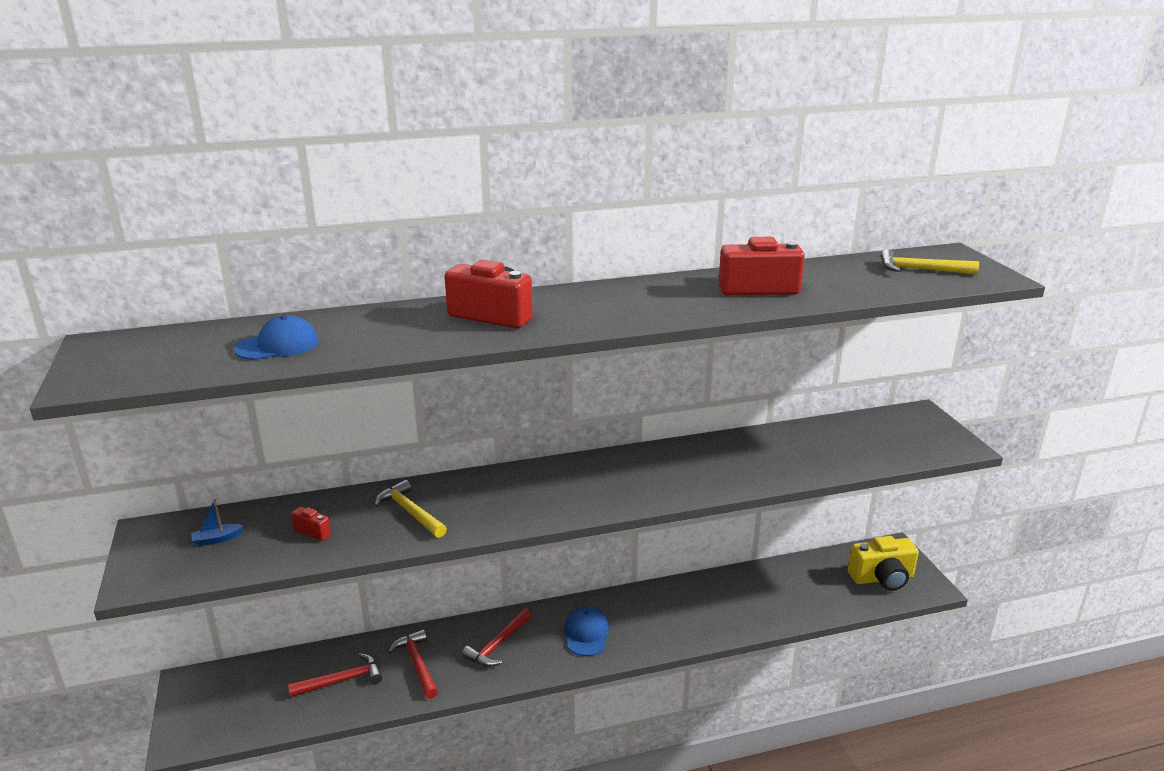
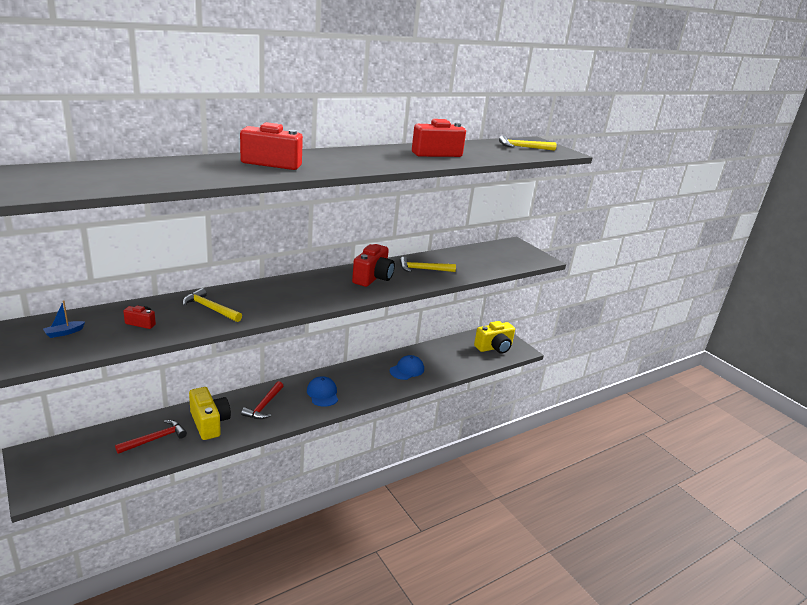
camera: 20 degrees left, 0 degrees up
blue cap [234,315,319,360] -> blue cap moved to [390,355,424,380]
red hammer [388,629,438,699] -> yellow camera [189,387,231,440]
none -> red camera [352,244,395,287]
none -> yellow hammer [400,257,456,272]

